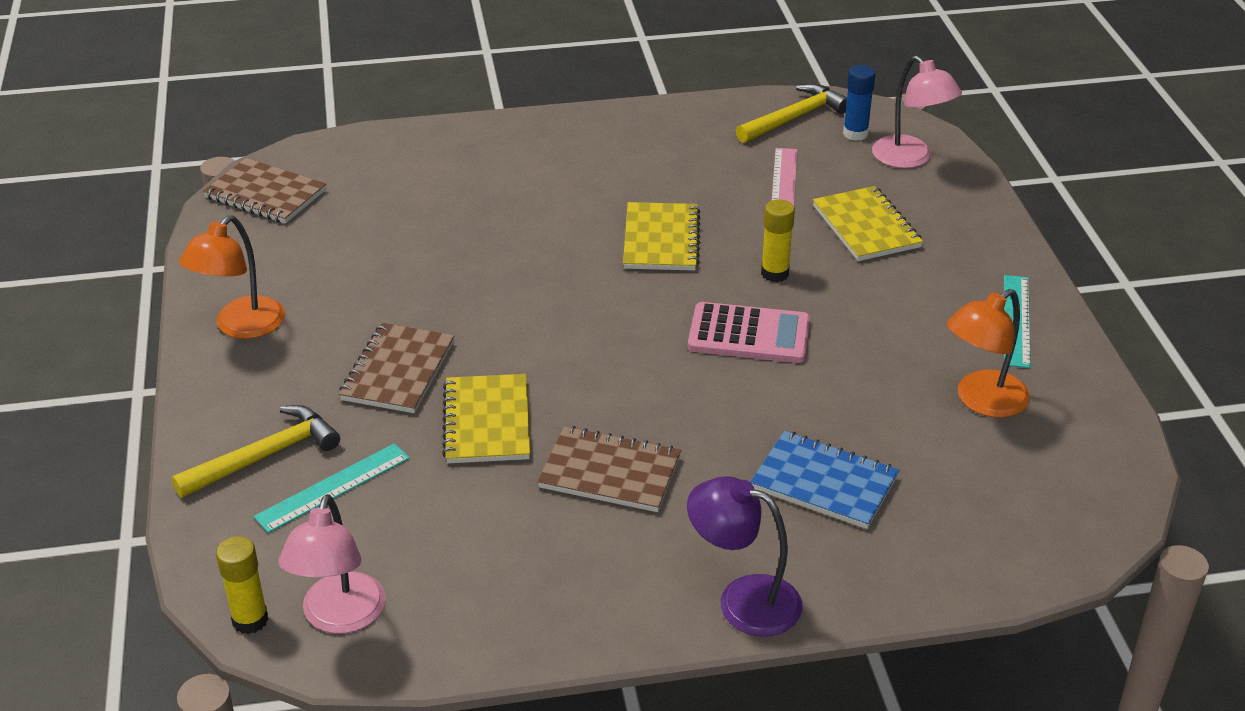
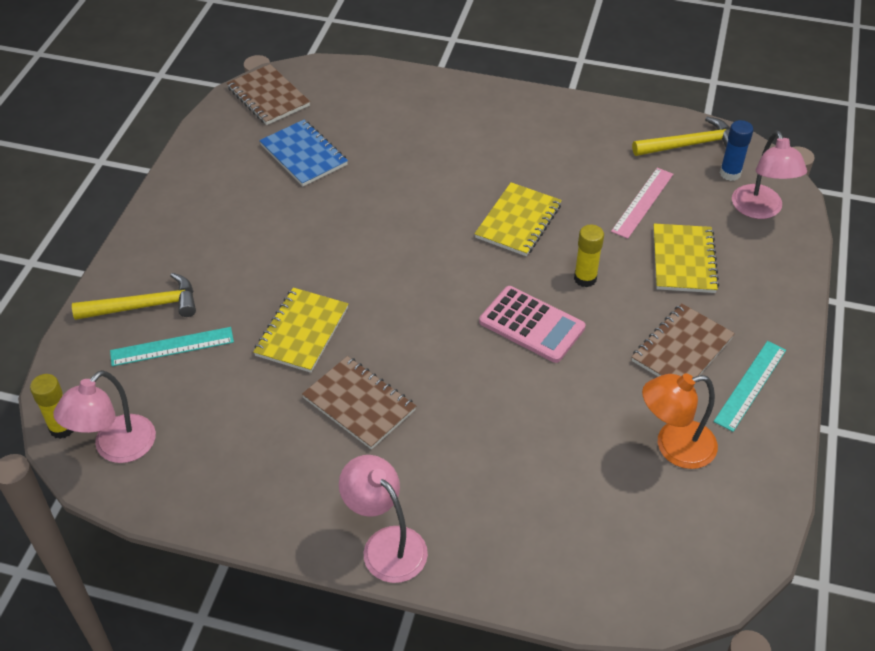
camera: 25 degrees right, 10 degrees up
orange lamp [179,216,285,339] -> none
brown notebook [339,323,454,413] -> brown notebook moved to [632,303,735,377]
purple lamp [687,476,803,636] -> pink lamp [339,455,428,583]
blue notebook [750,431,899,529] -> blue notebook moved to [259,120,348,186]

